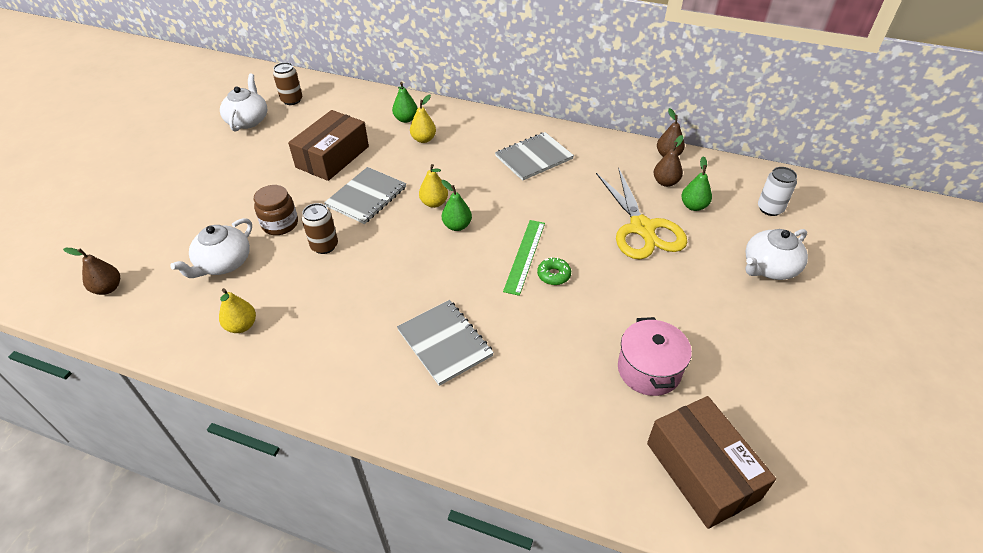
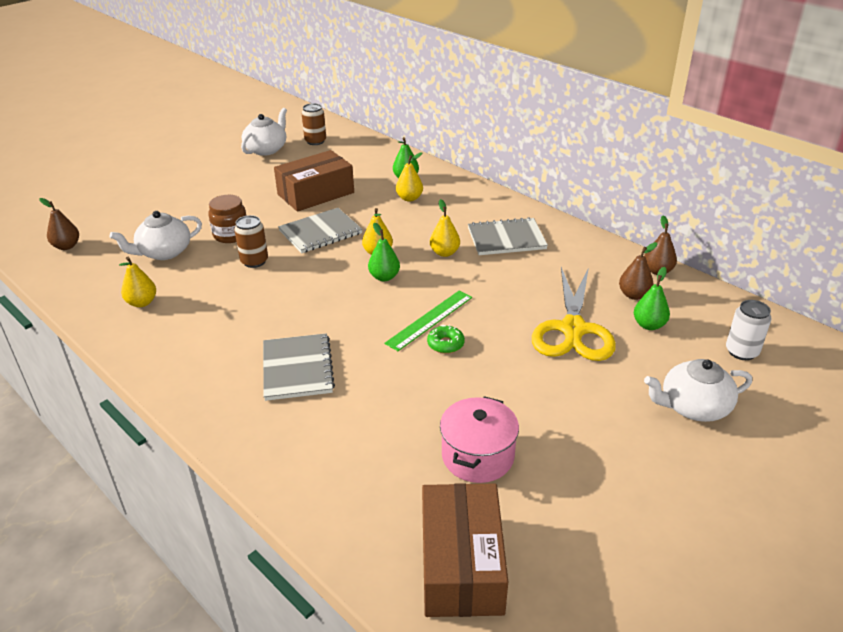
camera: 25 degrees right, 10 degrees down
none -> yellow pear [430,199,460,257]

